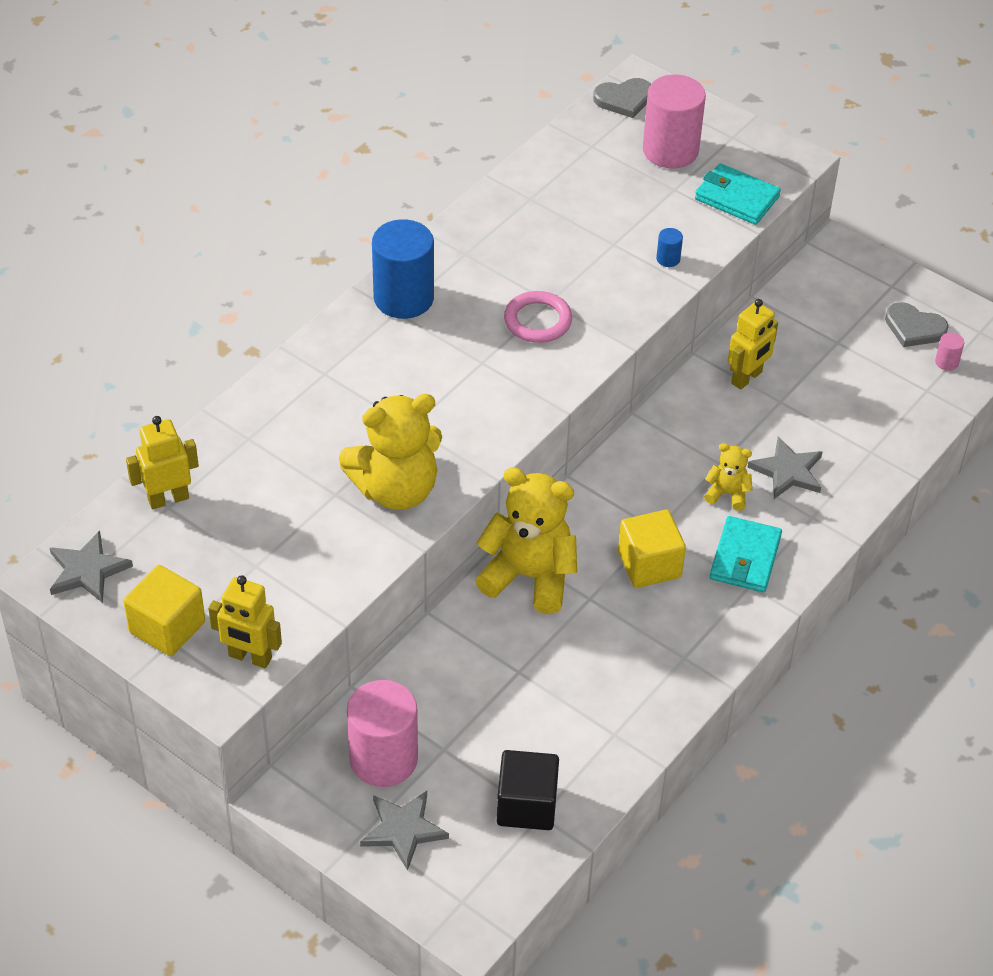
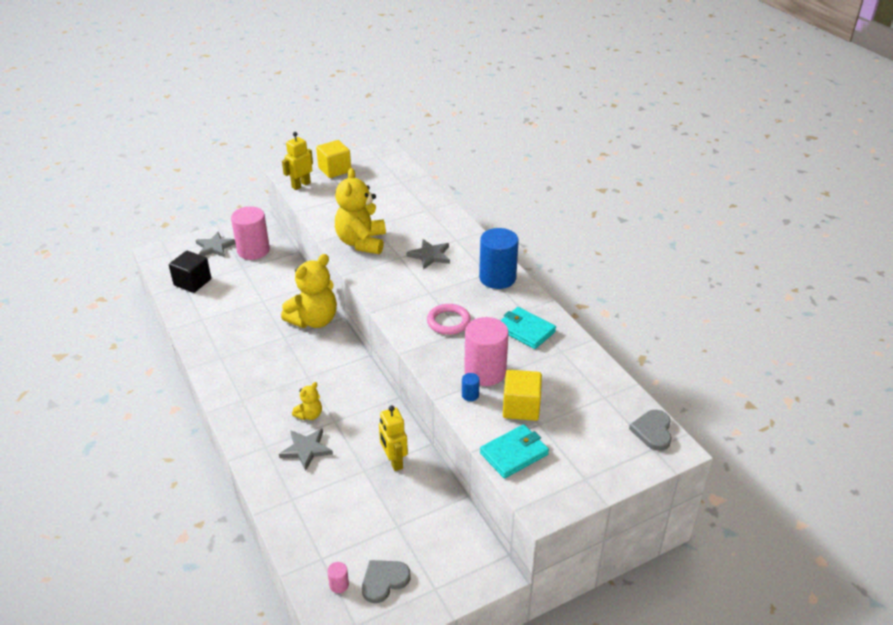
camera: 115 degrees right, 10 degrees down
grey star [50,531,133,603] -> grey star moved to [406,239,450,270]
yellow robot [126,416,199,509] -> none
yellow cube [618,510,686,588] -> yellow cube moved to [503,370,542,421]
pink cylinder [643,74,706,168] -> pink cylinder moved to [464,317,509,386]
turquoise wallet [710,516,782,592] -> turquoise wallet moved to [500,307,556,349]

